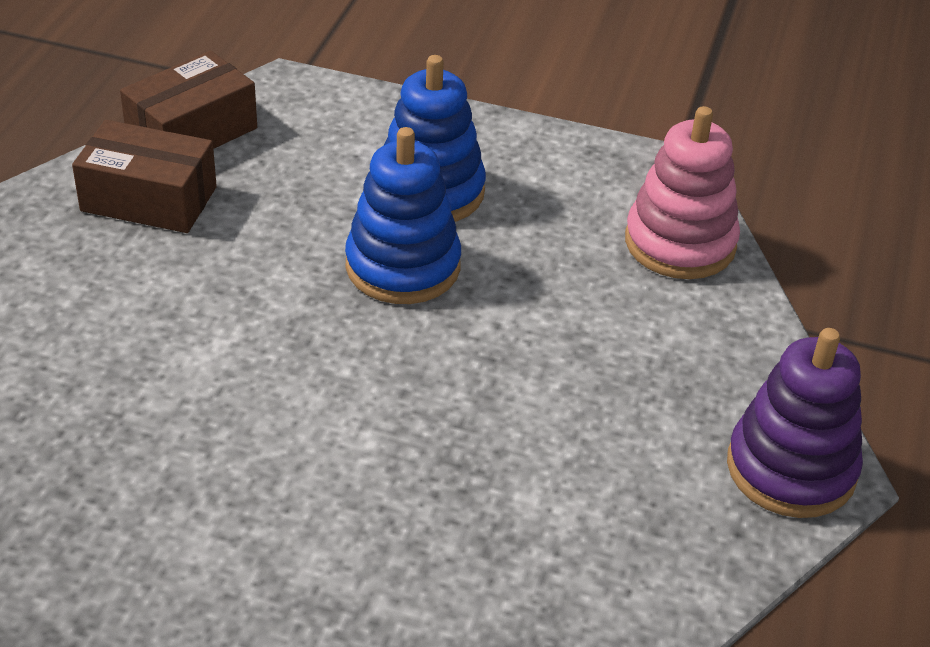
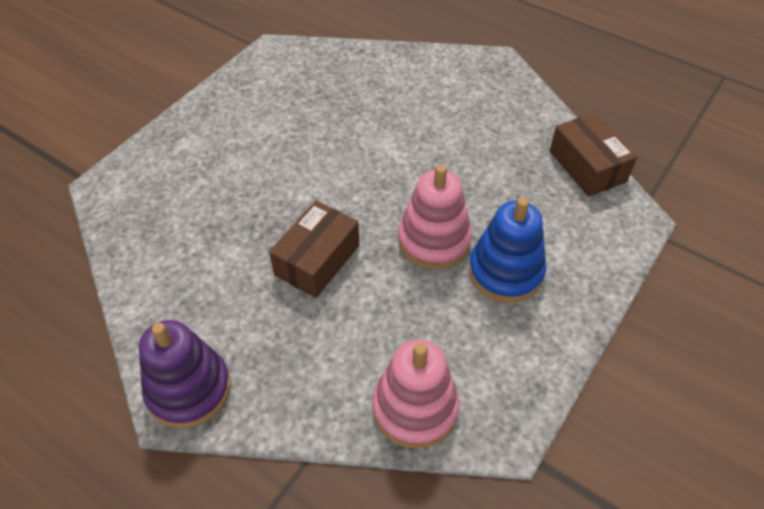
camera: 110 degrees right, 10 degrees up
brown box [72,120,217,233] -> brown box moved to [269,200,359,298]
blue stacking toy [345,127,461,304] -> pink stacking toy [398,165,472,269]

